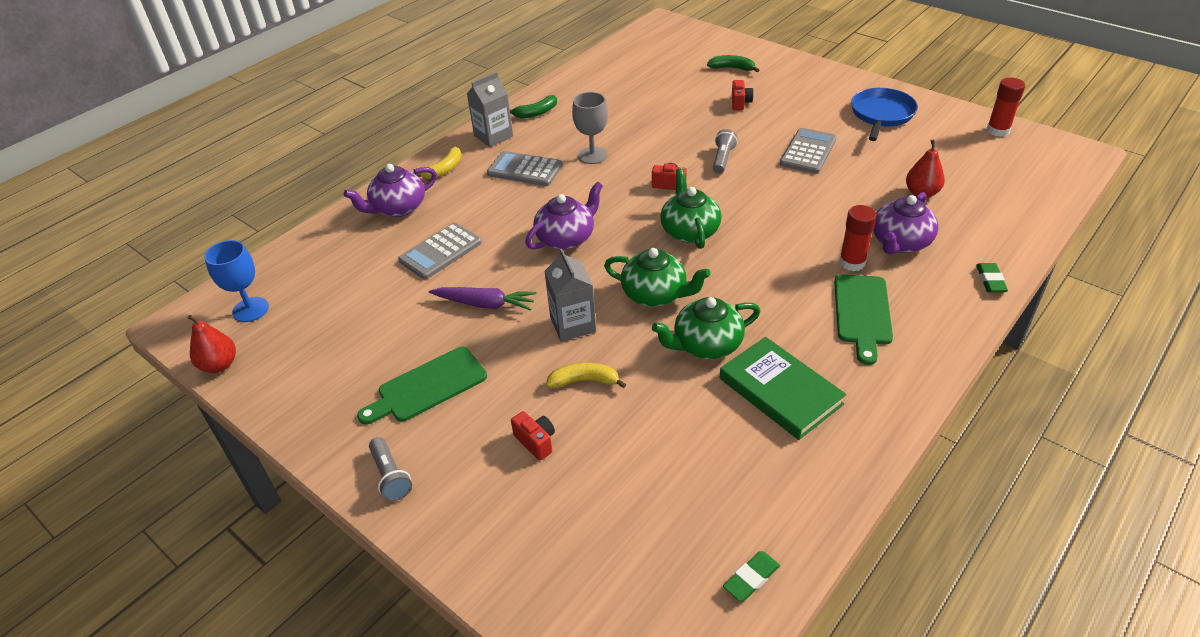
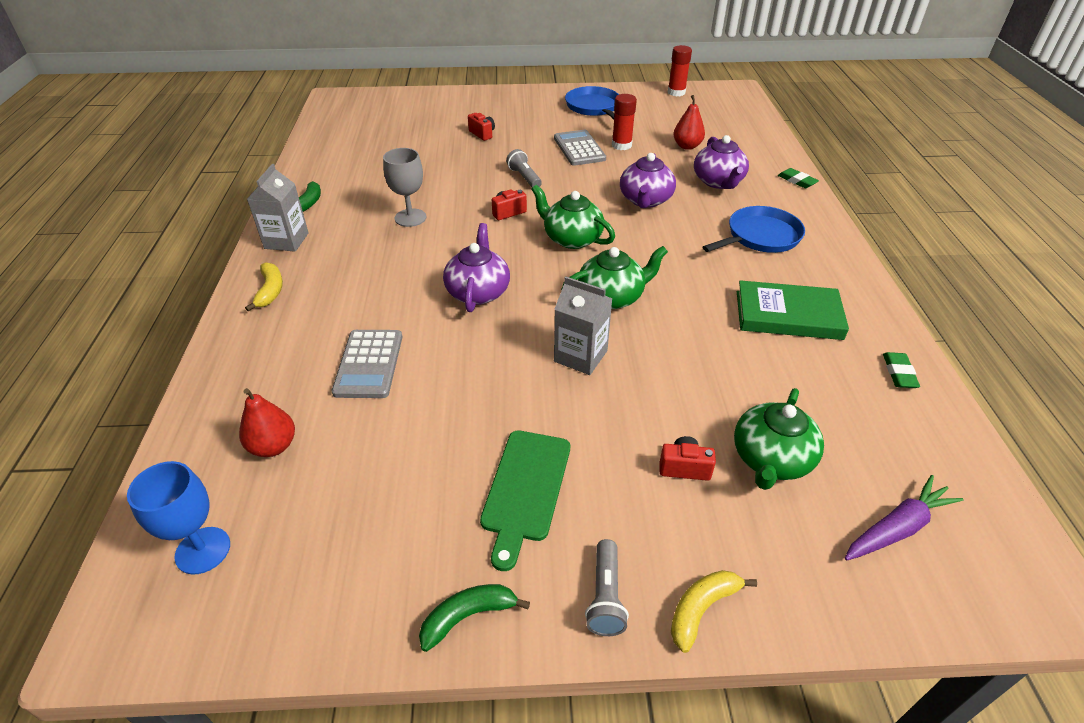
camera: 45 degrees left, 0 degrees up
red pear [188,315,236,373] -> red pear moved to [239,388,295,457]
purple teapot [344,164,437,217] -> purple teapot moved to [620,153,676,208]
grey flashlight [369,437,412,501] -> grey flashlight turned 75 degrees clockwise [585,539,629,636]
purple carrot [429,287,537,311] -> purple carrot moved to [845,475,964,561]
grey calculator [487,151,563,186] -> none
yellow banana [546,363,627,389] -> yellow banana moved to [671,570,757,653]
green teapot [652,297,760,359] -> green teapot moved to [734,388,824,490]
green banana [707,55,759,72] -> green banana moved to [419,584,530,652]
green eraser [723,551,780,601] -> green eraser moved to [883,352,920,388]
green cutting board [834,274,893,365] -> blue pan [703,206,805,253]
red glue stick [839,205,877,271] -> red glue stick moved to [612,94,637,150]

